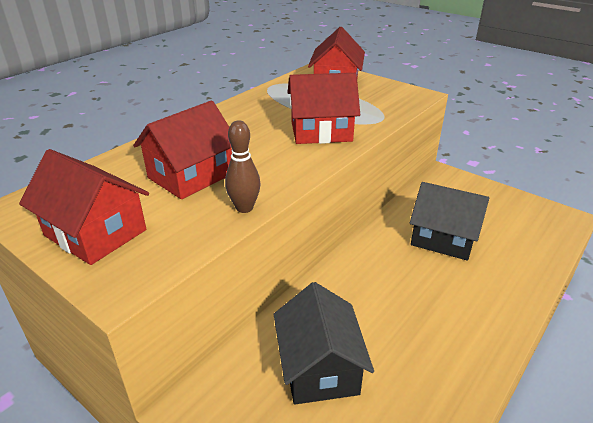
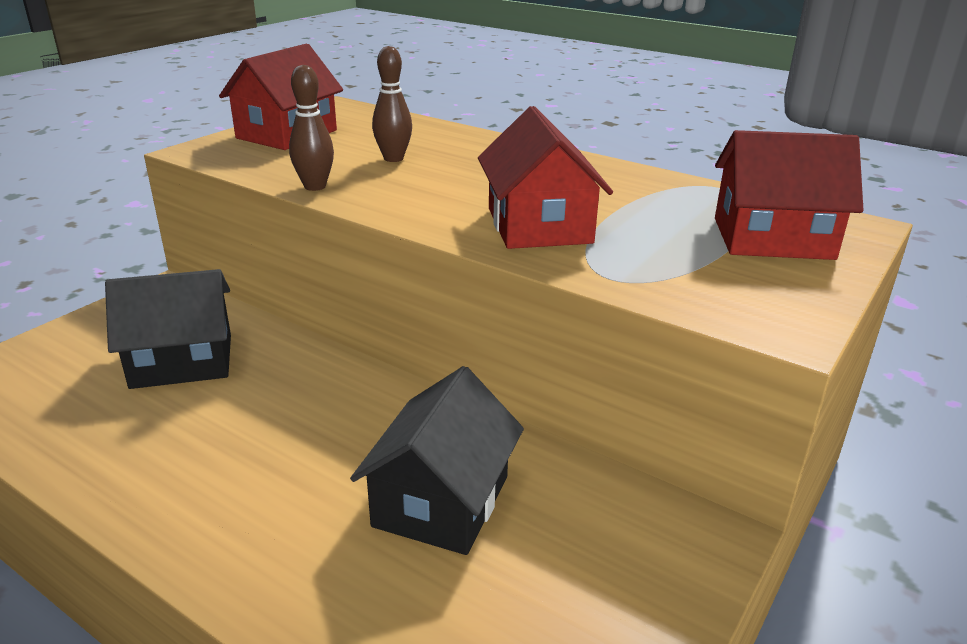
camera: 85 degrees right, 5 degrees down
red house [133,100,232,199] -> brown bowling pin [372,46,412,162]

